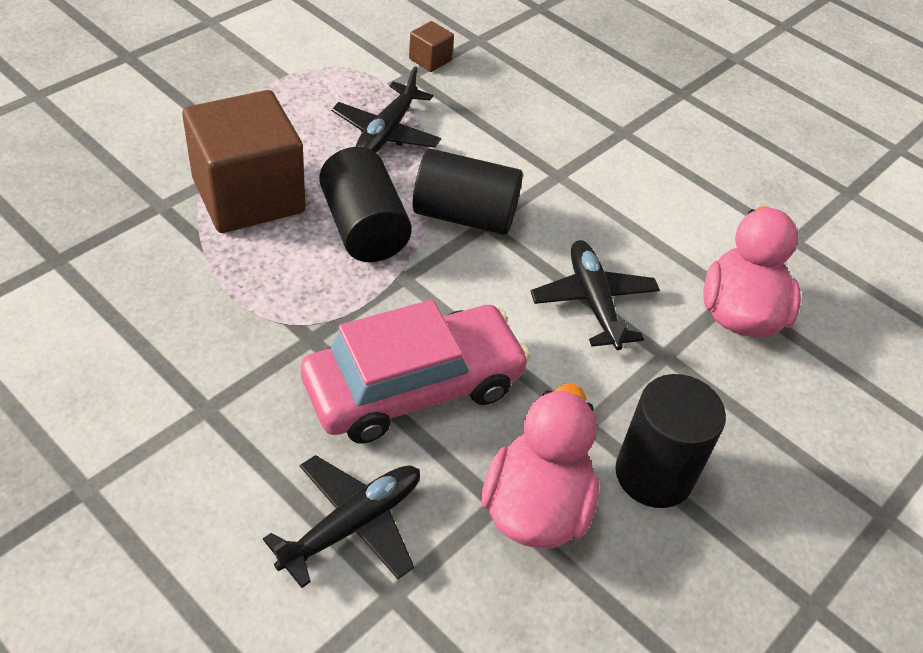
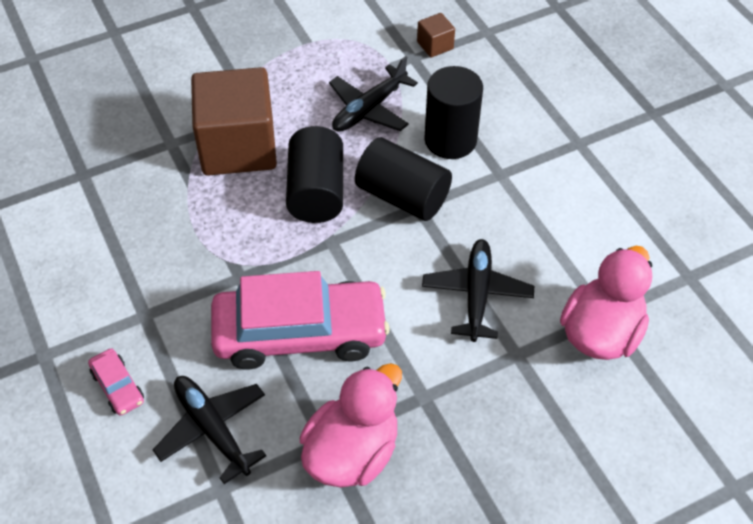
camera: 25 degrees right, 5 degrees up
black plane [263,455,420,588] -> black plane turned 105 degrees counterclockwise [153,376,266,484]
black cylinder [615,374,726,508] -> black cylinder moved to [424,66,483,159]
none -> pink car [88,349,144,416]

